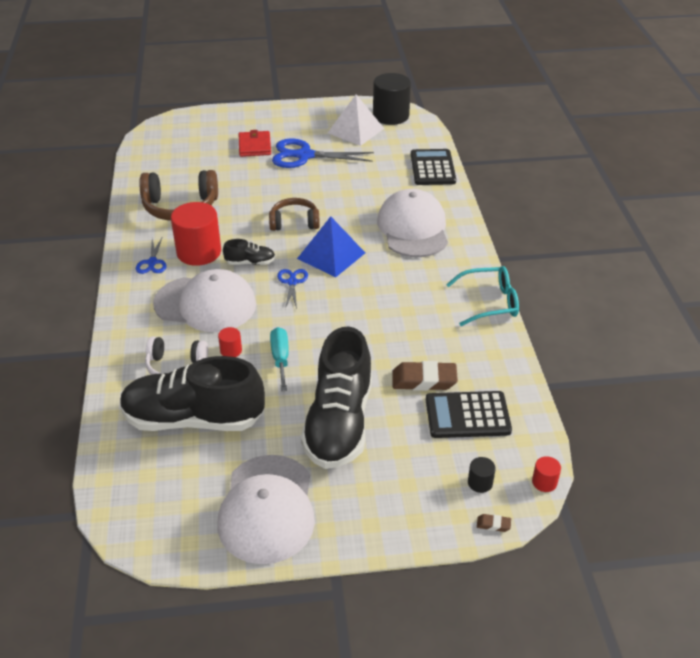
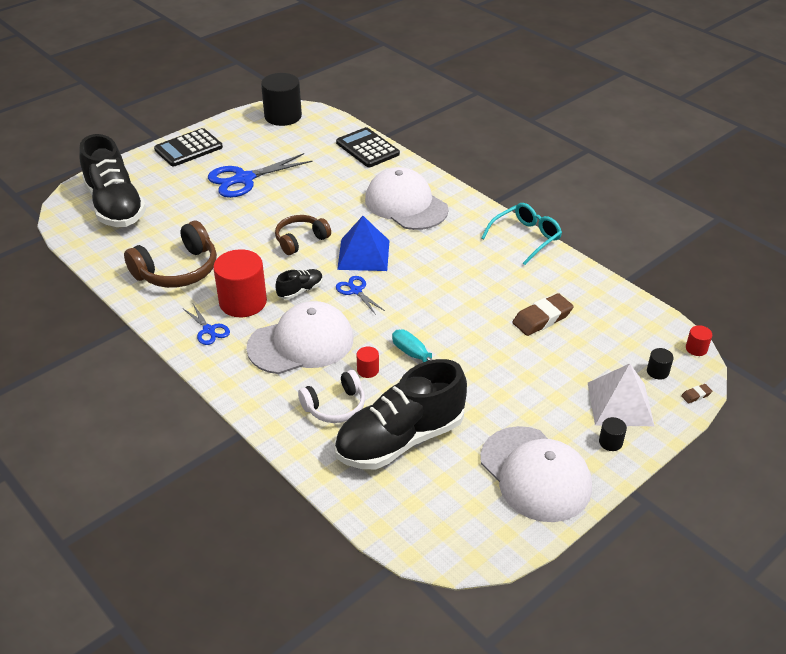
camera: 35 degrees left, 0 degrees up
red wallet [239,130,271,157] -> none
black shoe [301,327,372,469] -> black shoe moved to [79,134,146,227]
white pyramid [328,94,384,146] -> white pyramid moved to [588,364,654,426]
black calculator [426,391,512,438] -> black calculator moved to [154,128,223,167]
none -> black cylinder [599,417,627,451]

